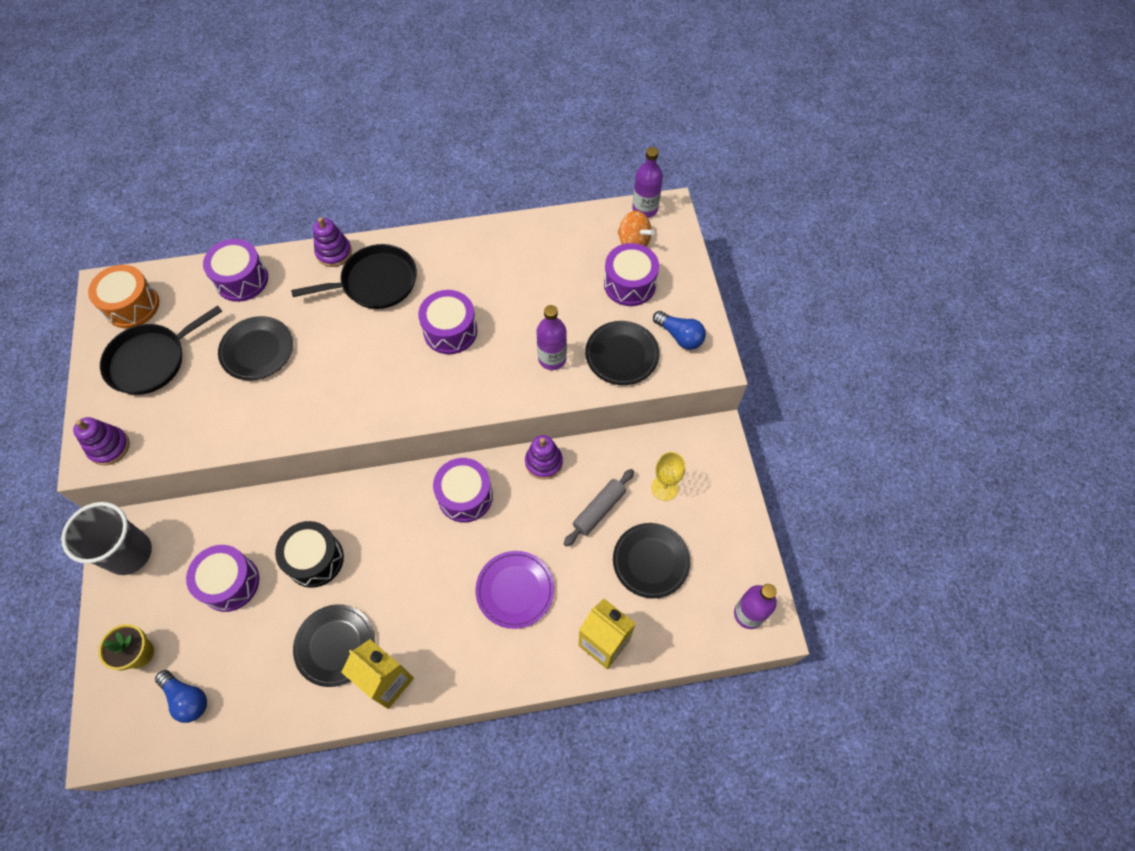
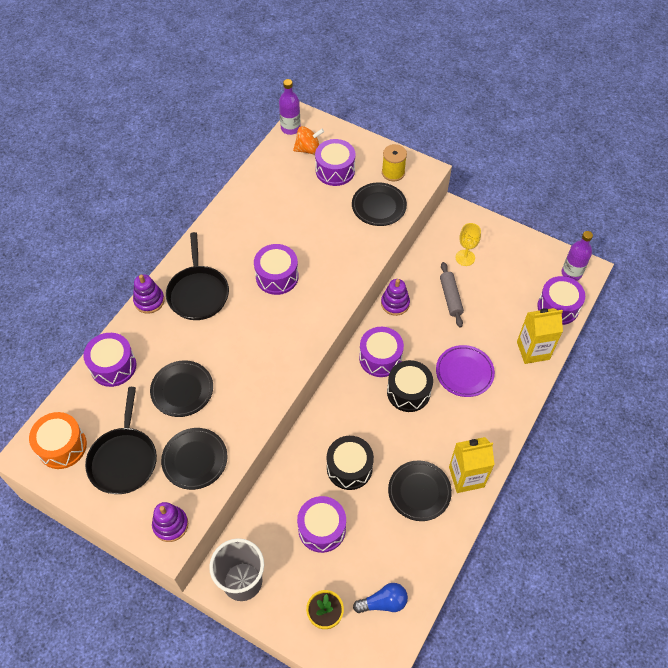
camera: 50 degrees left, 5 degrees down
black pan [291,244,417,309] -> black pan turned 150 degrees clockwise [166,232,229,320]
purple bottle [536,305,567,370] -> none
black plate [613,523,690,598] -> black plate moved to [161,428,228,490]
blue light bulb [653,311,706,350] -> yellow spool [382,144,407,181]
none -> black drum [387,360,433,412]
none -> purple drum [537,276,585,325]

